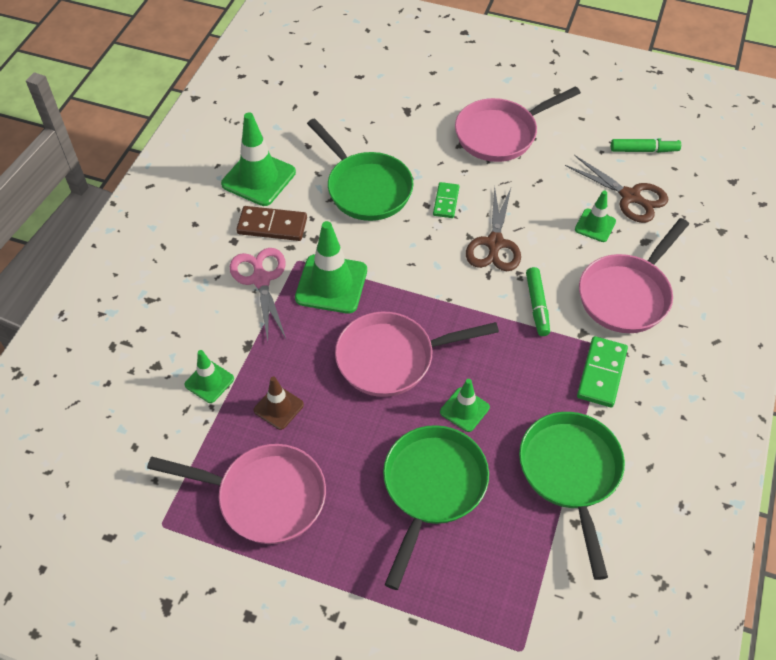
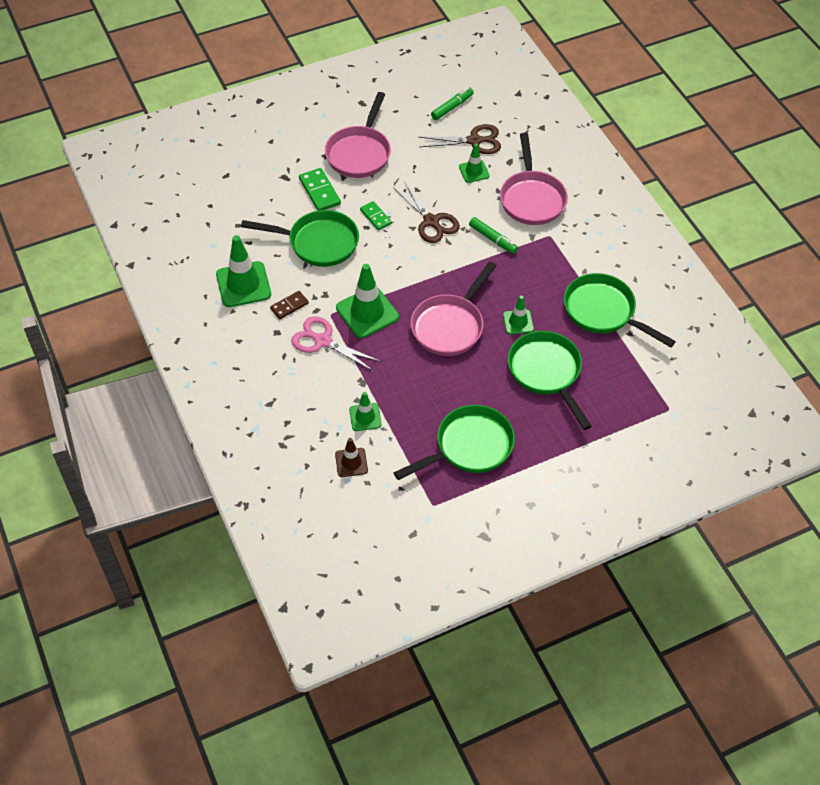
camera: 45 degrees left, 0 degrees up
pink pan [147,444,326,544] -> green pan [393,405,515,480]
brown domino [236,206,307,241] -> brown domino [270,291,309,319], size x0.66
brown traffic cone [254,376,304,430] -> brown traffic cone moved to [335,438,368,477]
green domino [577,336,628,407] -> green domino moved to [299,168,341,211]

